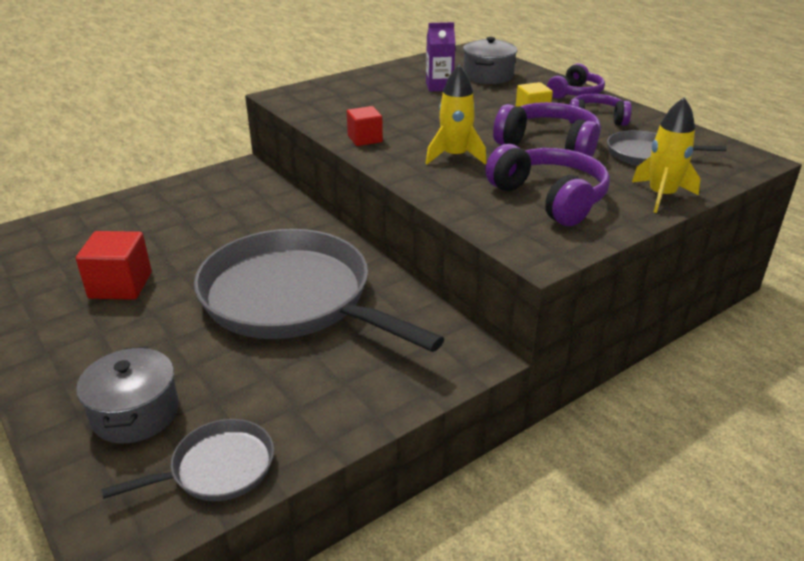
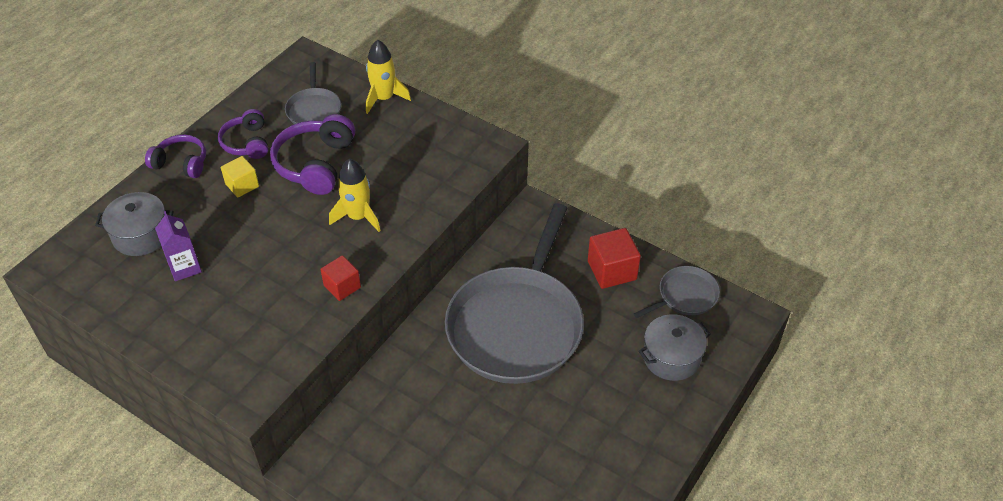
camera: 110 degrees left, 15 degrees up
red cube [76,231,152,300] -> red cube moved to [588,228,641,289]
grey pan [101,419,274,501] -> grey pan turned 105 degrees clockwise [634,266,720,318]
purple headphones [485,144,610,226] -> none

